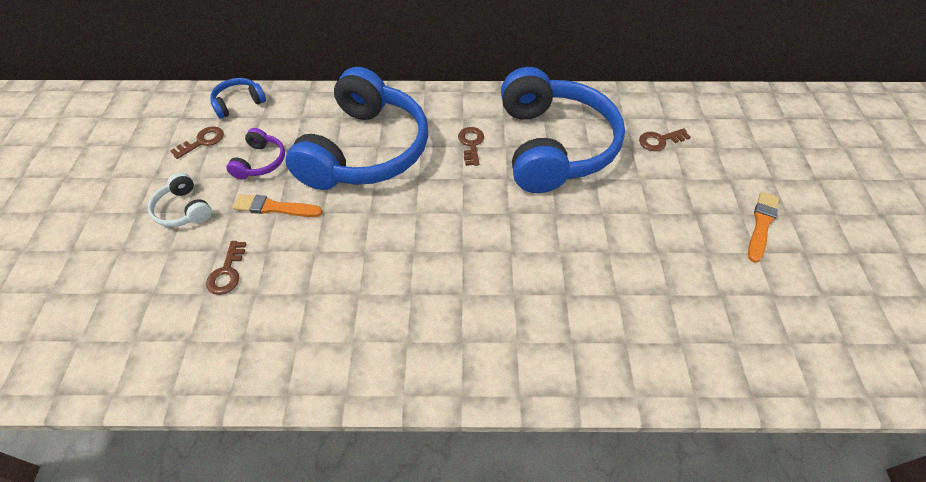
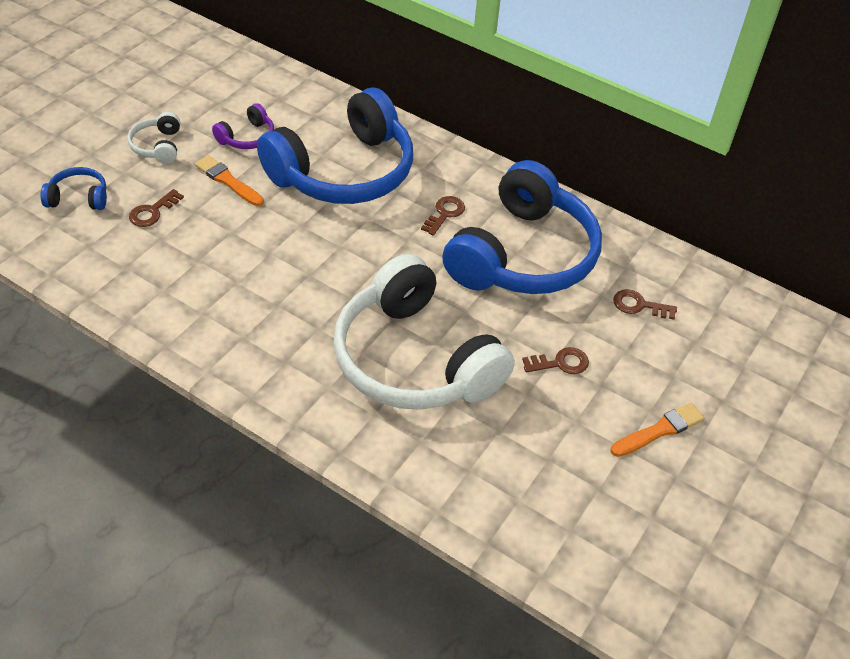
camera: 30 degrees right, 5 degrees down
brown key [170,126,224,159] -> brown key moved to [522,347,589,374]
blue headphones [210,78,266,119] -> blue headphones moved to [40,167,107,210]
none -> white headphones [333,254,515,410]

